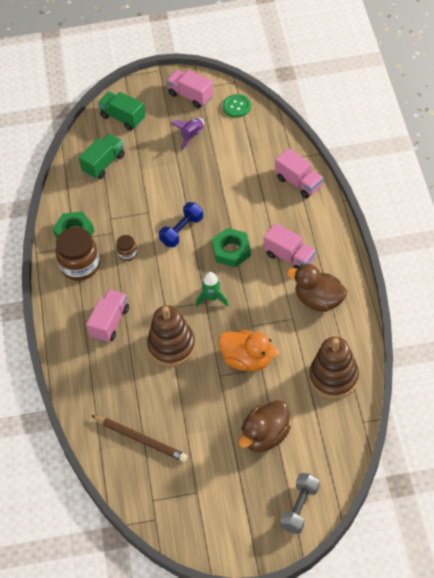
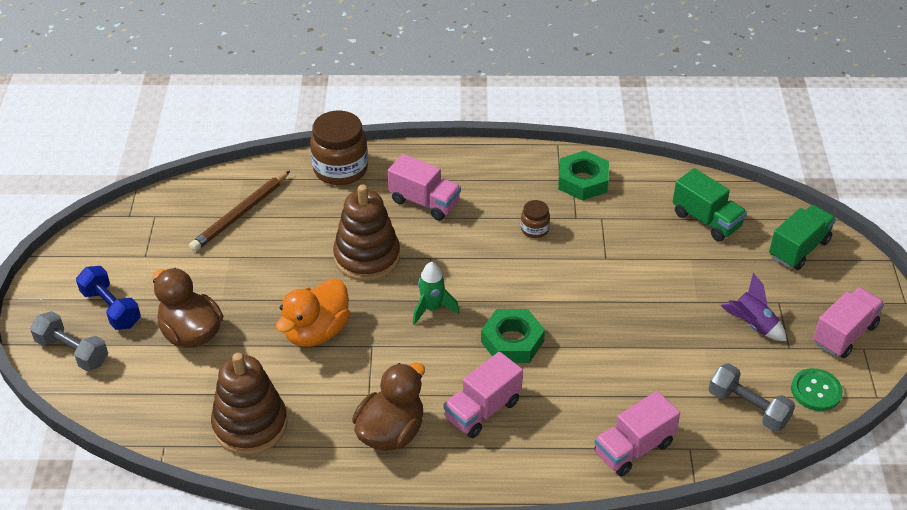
camera: 95 degrees right, 10 degrees down
brown jar [55,227,100,281] -> brown jar moved to [310,110,368,185]
blue dumbbell [159,202,203,247] -> blue dumbbell moved to [76,266,141,330]
none -> grey dumbbell [709,363,795,432]

